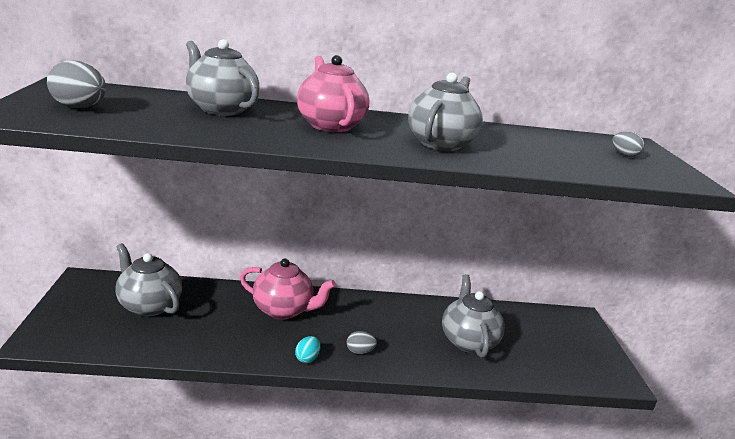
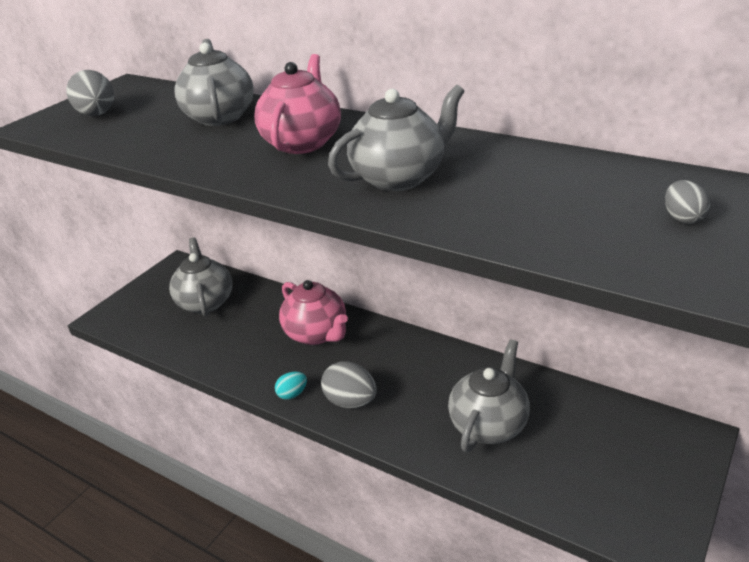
camera: 40 degrees right, 10 degrees up
grey egg [347,331,377,354] -> grey egg [321,361,377,408], size x1.73

